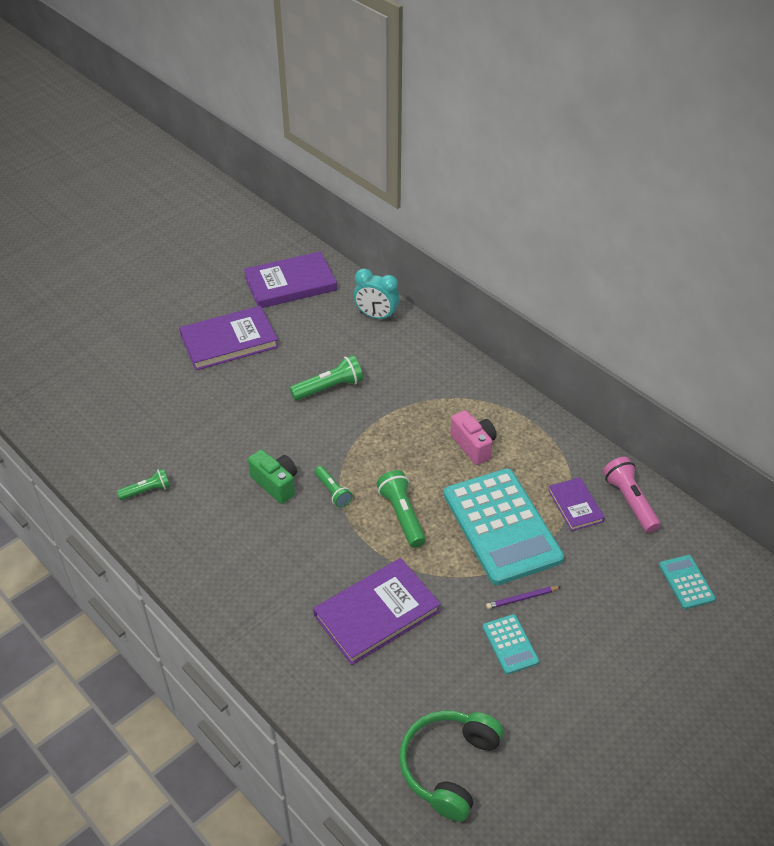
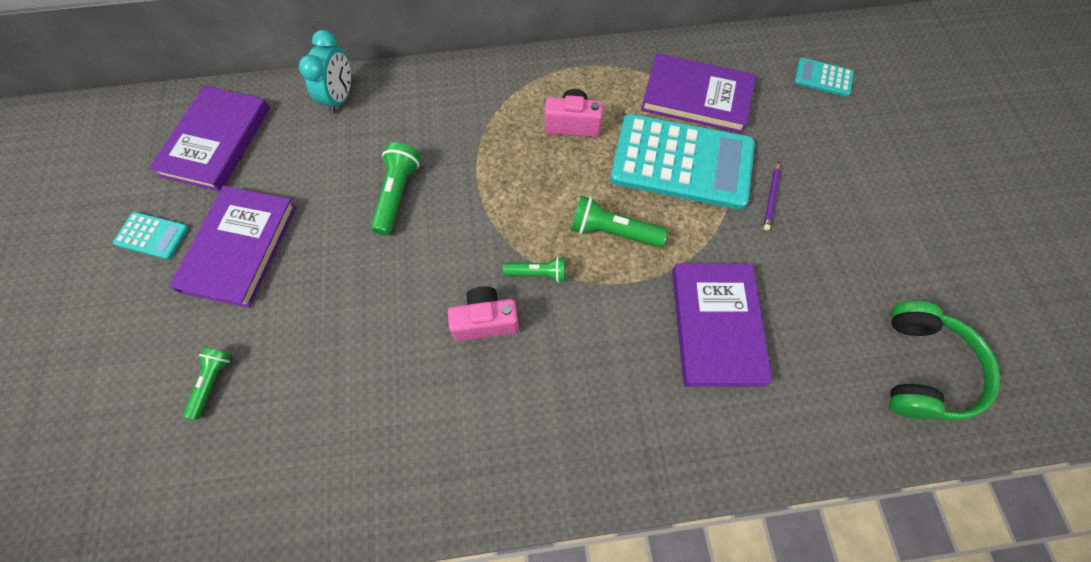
camera: 55 degrees left, 20 degrees up
green flashlight [117,469,170,500] -> green flashlight moved to [183,348,232,419]
green camera [248,450,297,504] -> pink camera [448,287,519,341]
turquoise clock [354,269,399,321] -> turquoise clock turned 45 degrees counterclockwise [299,30,351,114]
green headphones [399,710,504,822] -> green headphones turned 135 degrees counterclockwise [890,301,1000,420]
turquoise calculator [483,614,539,674] -> turquoise calculator moved to [113,212,189,259]
purple book [548,477,605,531] -> purple book [641,53,756,133], size x1.79
pink flashlight [603,457,661,533] -> none

